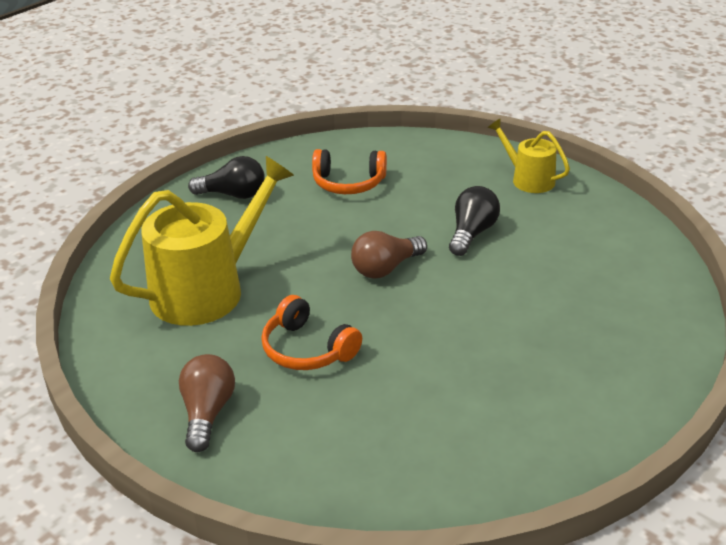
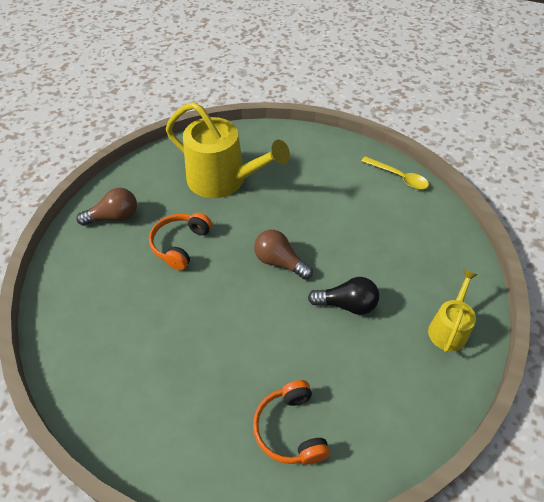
camera: 70 degrees right, 15 degrees up
black light bulb [188,156,265,199] -> none
orange headphones [312,149,387,194] -> orange headphones moved to [253,380,330,464]
none -> yellow spoon [361,156,429,189]

